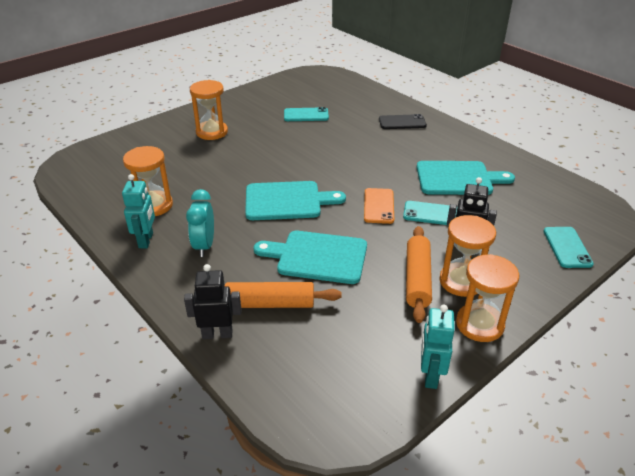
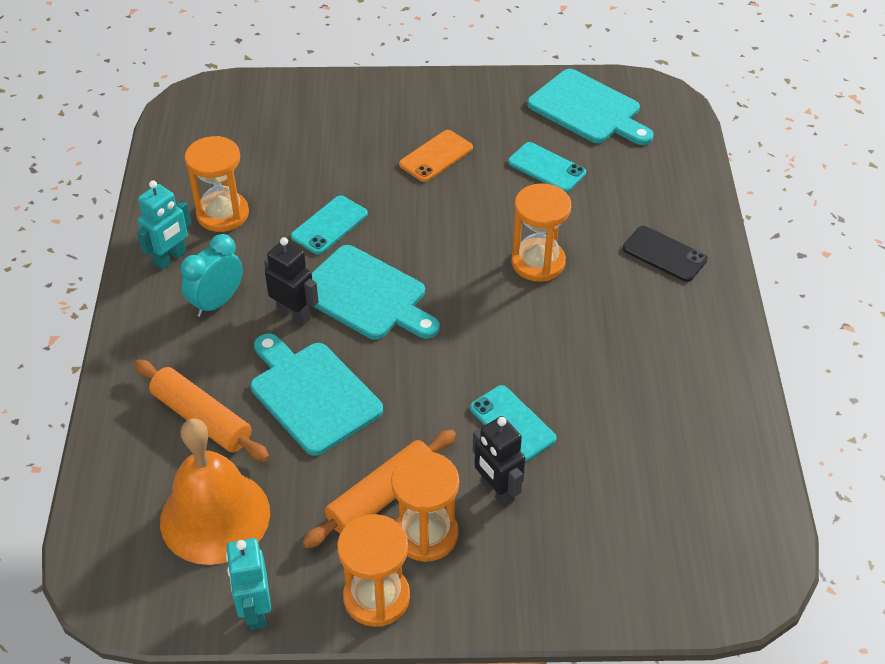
camera: 40 degrees right, 10 degrees up
black robot [184,264,241,339] -> black robot moved to [264,237,319,326]
orange hourglass [190,80,228,140] -> orange hourglass moved to [511,183,571,282]
orange phone [364,188,394,224] -> orange phone moved to [399,130,473,182]
turquoise cutting board [417,161,515,195] -> turquoise cutting board moved to [527,69,654,145]
turquoise robot [421,305,455,389] -> turquoise robot turned 60 degrees counterclockwise [226,538,271,630]
turquoise phone [544,227,594,268] -> turquoise phone moved to [291,196,368,254]
none -> orange bell [160,418,270,565]

